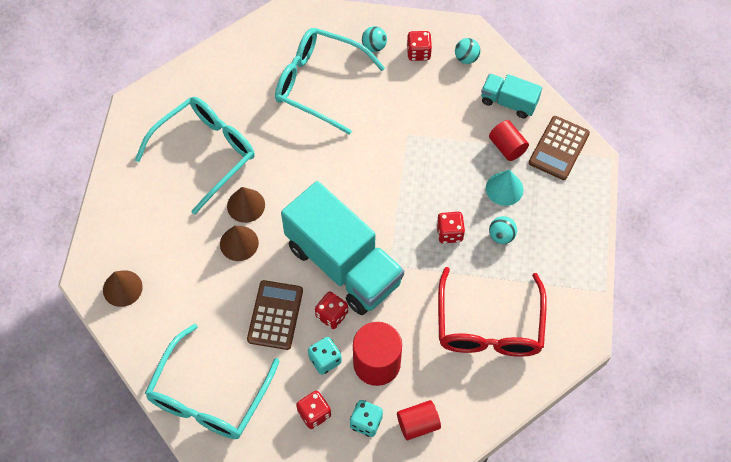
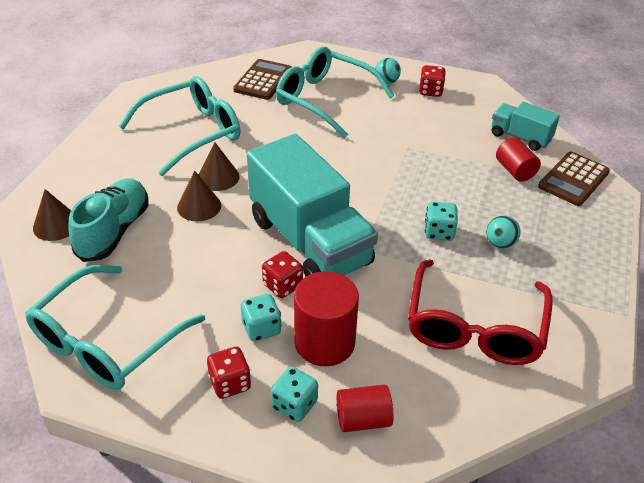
camera: 10 degrees right, 20 degrees down
brown calculator [247,280,303,350] -> brown calculator moved to [233,59,291,100]
red dice [436,212,465,243] -> turquoise dice [425,202,458,241]
turquoise ball [455,38,481,64] -> none
turquoise cone [486,170,524,206] -> none
none -> turquoise shoe [68,178,149,262]

